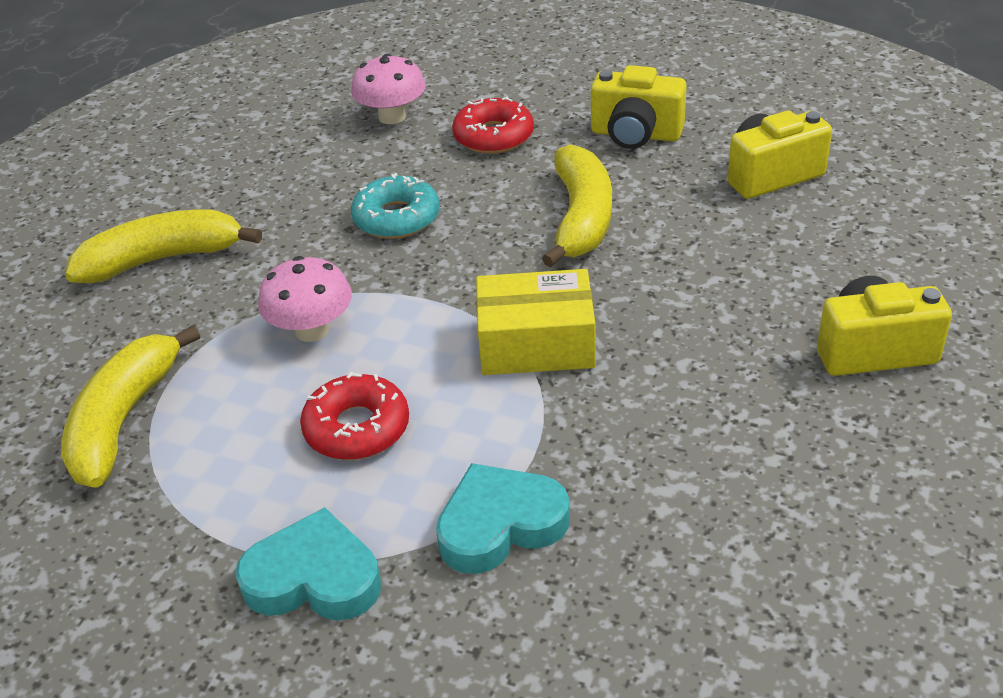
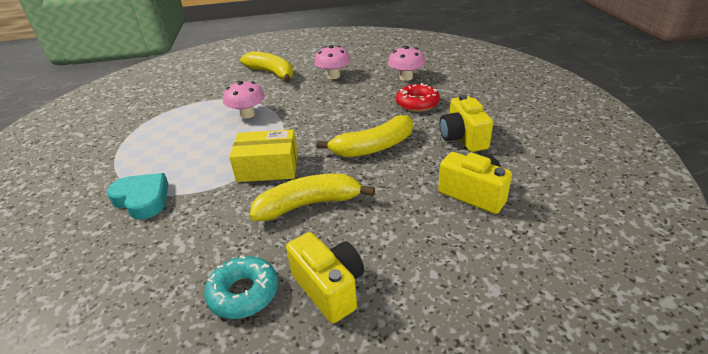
camera: 60 degrees right, 5 degrees down
yellow banana [61,325,200,488] -> yellow banana moved to [250,174,375,221]
turquoise heart [235,507,381,621] -> none
red donut [300,372,409,460] -> none
turquoise donut [351,173,440,239] -> turquoise donut moved to [204,255,278,319]
yellow box [476,269,596,375] -> yellow box turned 60 degrees counterclockwise [229,129,298,182]
none -> pink mushroom [314,45,350,79]

